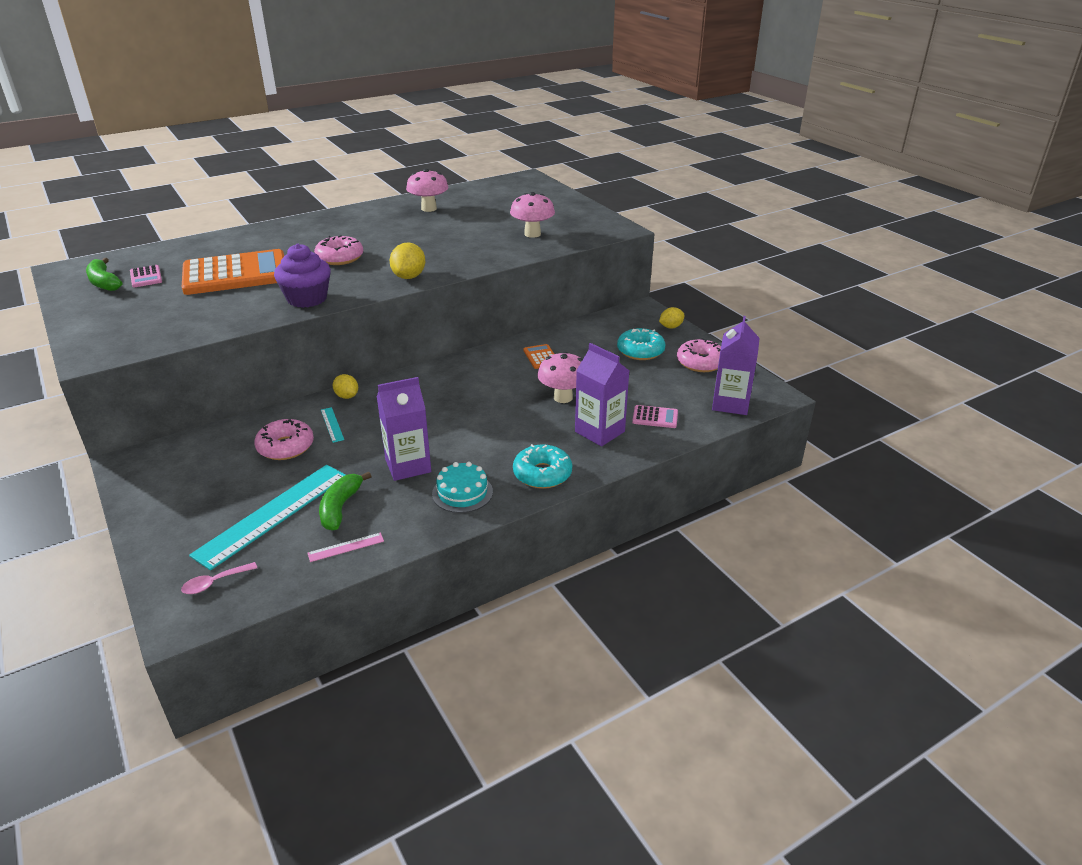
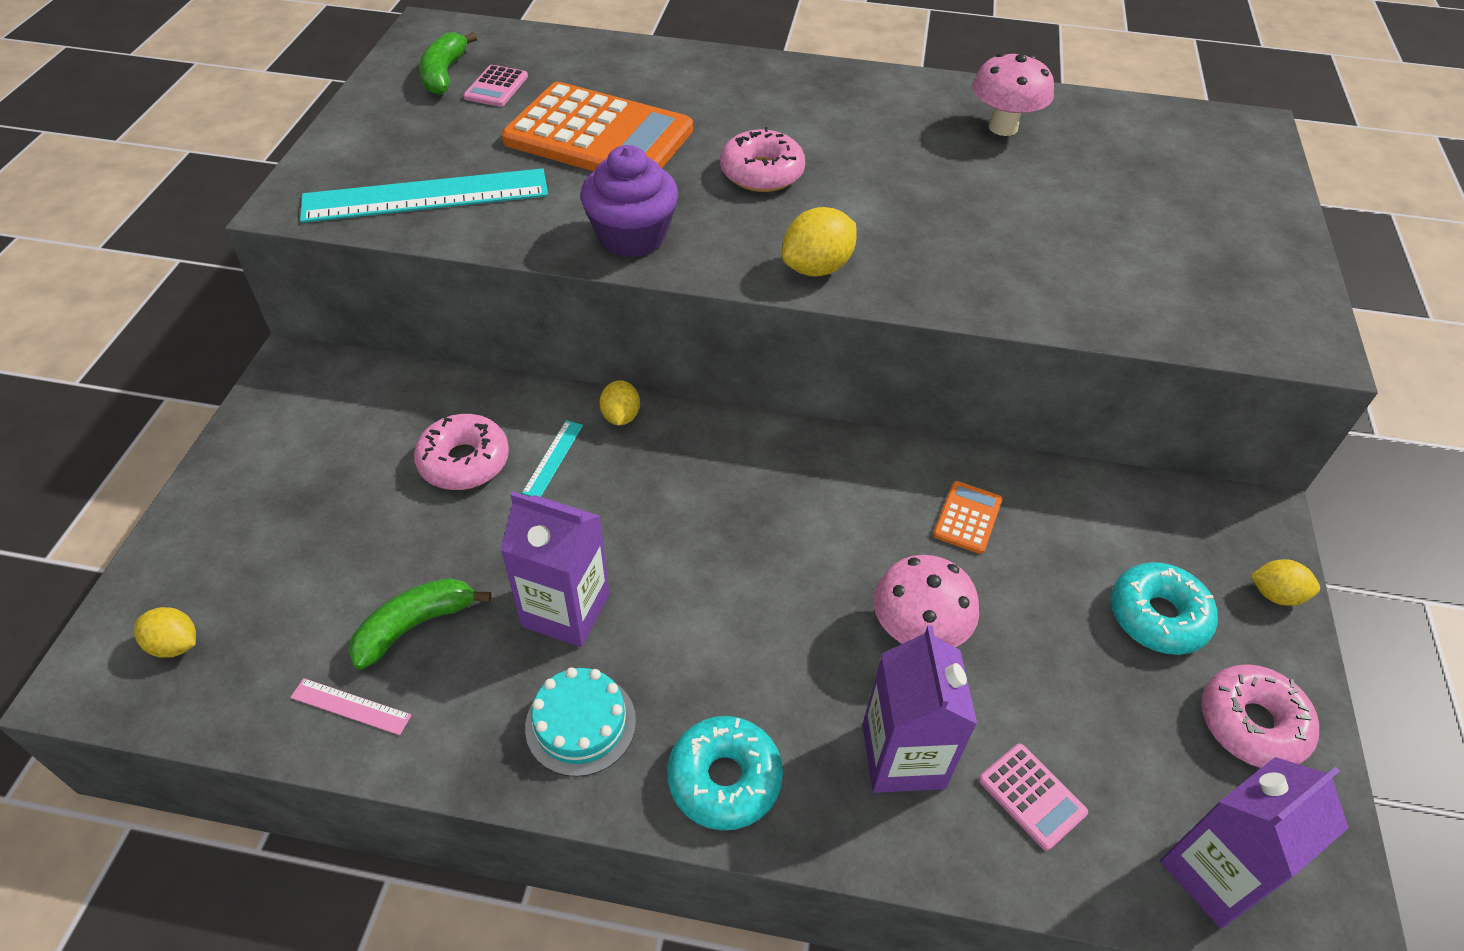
camera: 40 degrees right, 15 degrees up
pink spoon [181,562,257,594] -> yellow lemon [134,607,196,658]
turquoise ruler [189,465,346,570] -> turquoise ruler moved to [300,168,548,223]
pink mushroom [510,192,555,238] -> none

